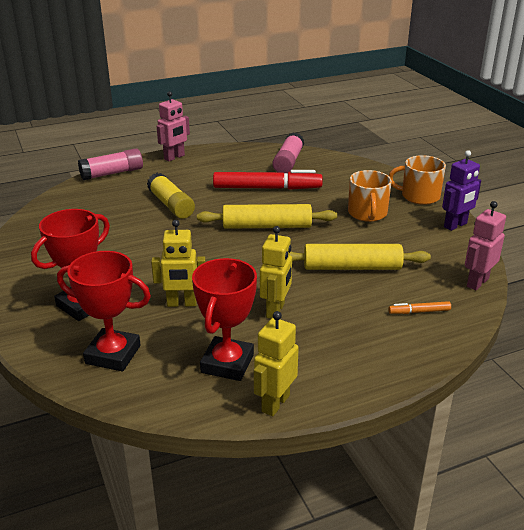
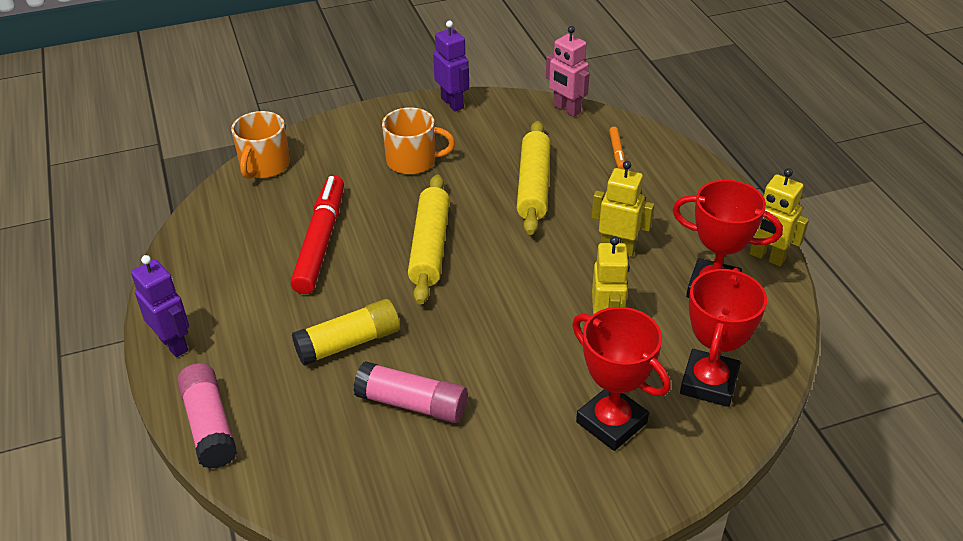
camera: 85 degrees left, 10 degrees up
pink robot [157,91,190,161] -> purple robot [131,255,189,357]
pink glue stick [273,133,304,173] -> pink glue stick moved to [353,361,468,423]
orange mug [389,155,446,205] -> orange mug moved to [231,111,290,179]

